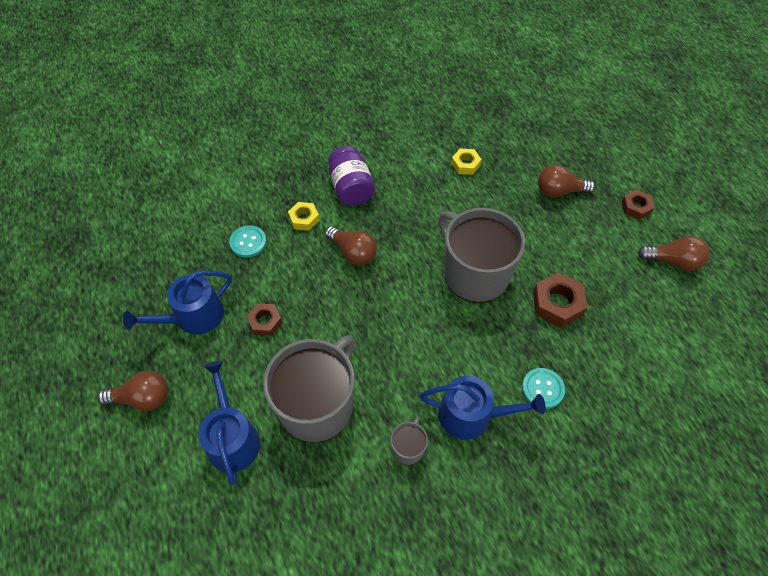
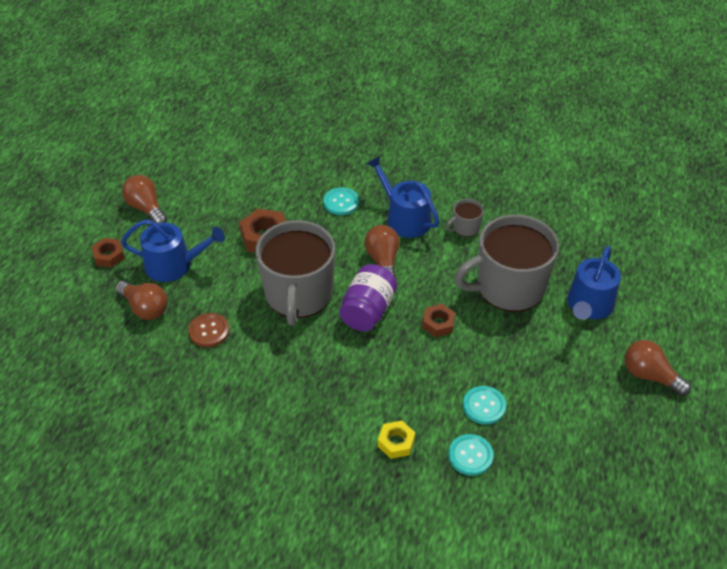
camera: 140 degrees left, 10 degrees down
blue watering can [123,270,232,334] -> blue watering can moved to [121,219,225,282]
brown nut [247,304,282,336] -> brown nut moved to [422,304,455,337]
brown light bulb [325,226,377,266] -> brown light bulb moved to [364,225,400,279]
purple jar [328,146,375,206] -> purple jar moved to [339,264,397,331]
yellow nut [451,148,482,175] -> none
none -> brown button [188,313,229,347]
none -> turquoise button [463,386,506,425]

